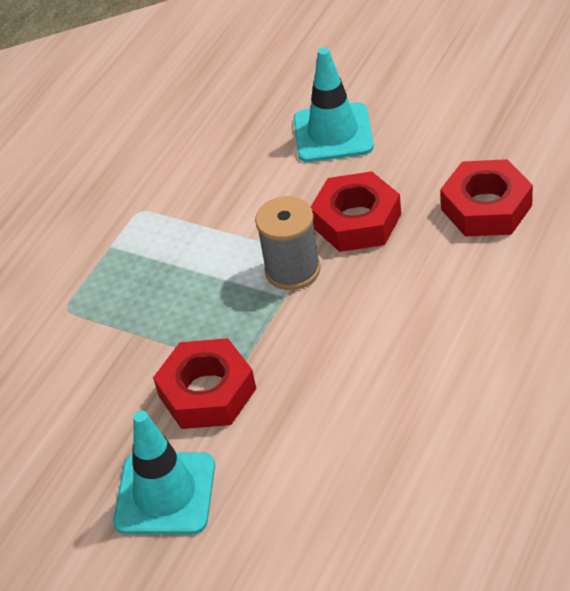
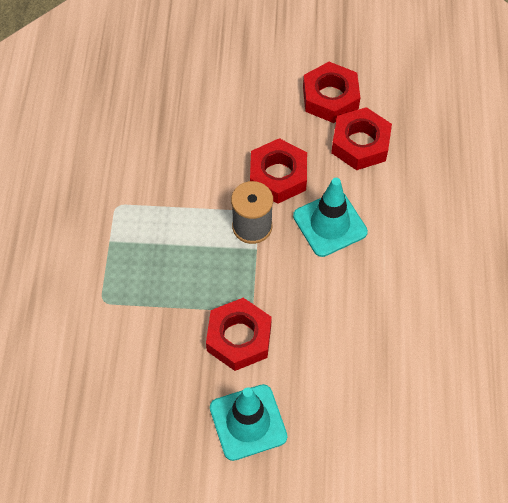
camera: 30 degrees left, 15 degrees up
turquoise traffic cone [294,47,374,162] -> turquoise traffic cone moved to [293,178,368,257]
none -> red nut [303,62,360,123]

